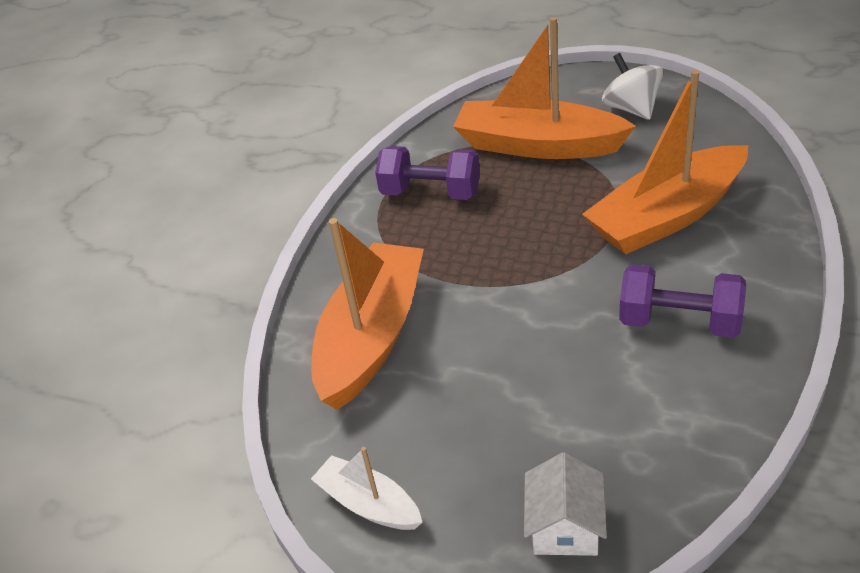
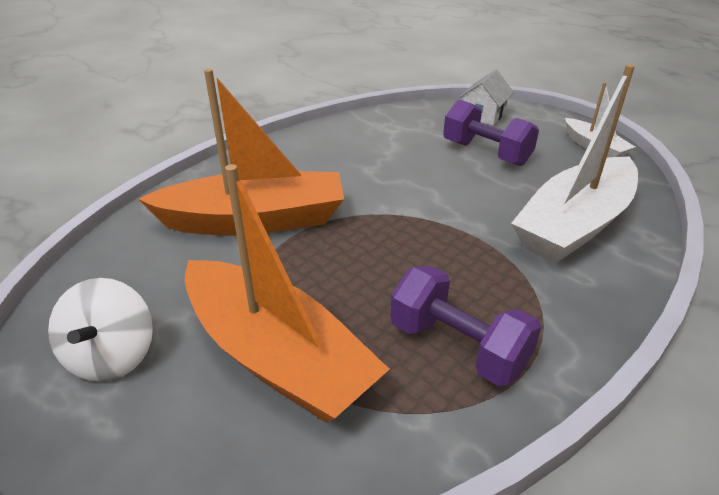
camera: 160 degrees left, 5 degrees down
orange boat [311,218,424,410] -> white boat [511,64,638,264]
purple dumbbell [619,264,746,338] -> purple dumbbell moved to [443,99,539,166]

